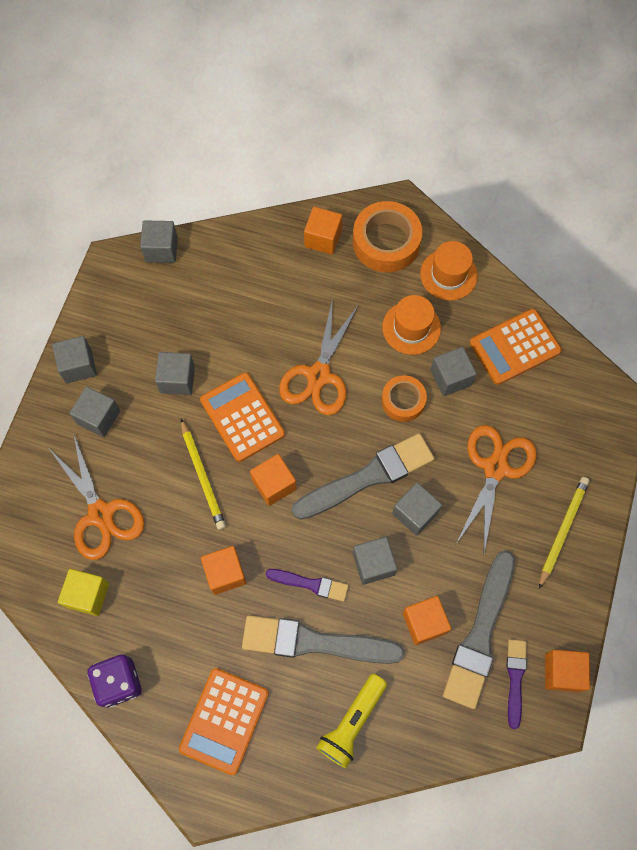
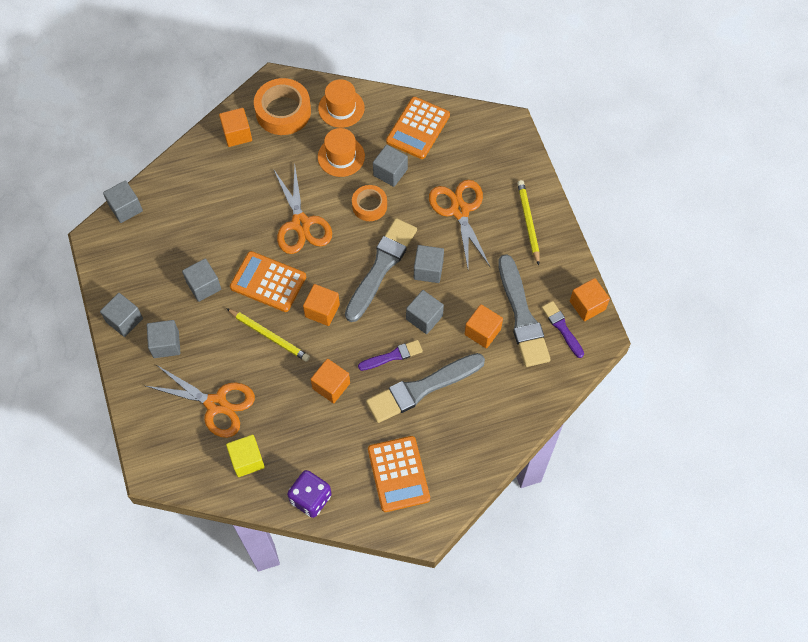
camera: 35 degrees left, 5 degrees down
yellow flashlight [316,674,387,768] -> none

